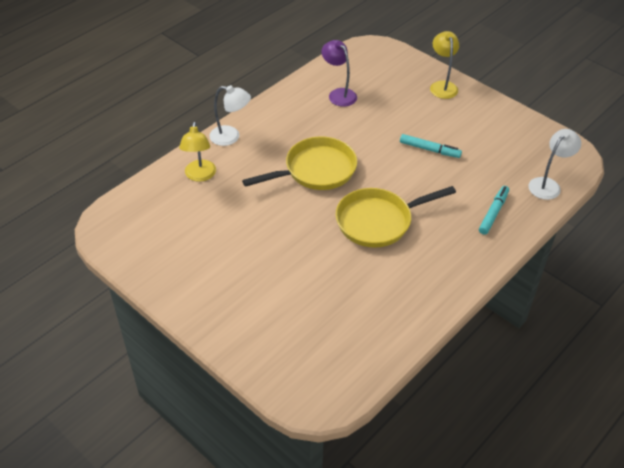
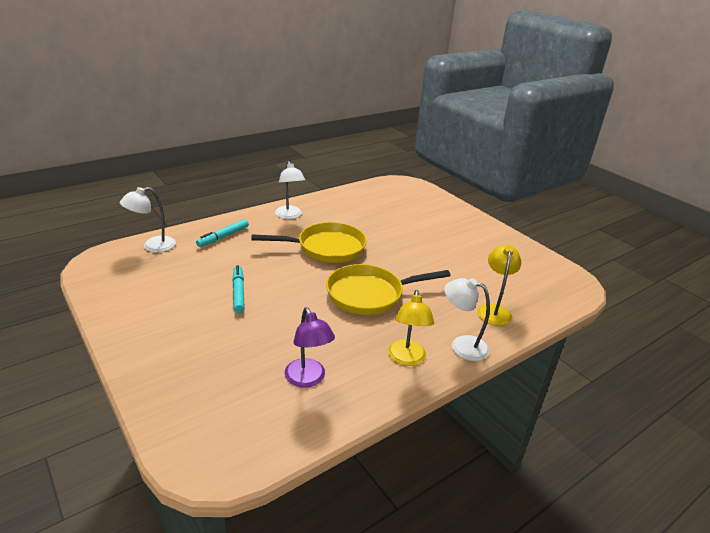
camera: 170 degrees left, 15 degrees down
turquoise marker [400,134,462,158] -> turquoise marker turned 45 degrees clockwise [232,265,245,313]
yellow lamp [430,31,459,99] -> yellow lamp moved to [388,290,434,366]
none -> white lamp [275,161,305,219]

